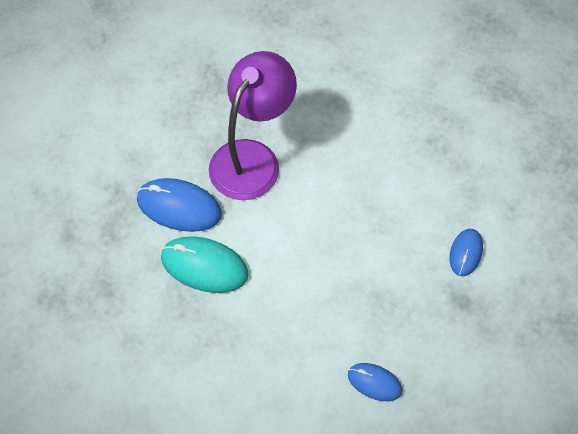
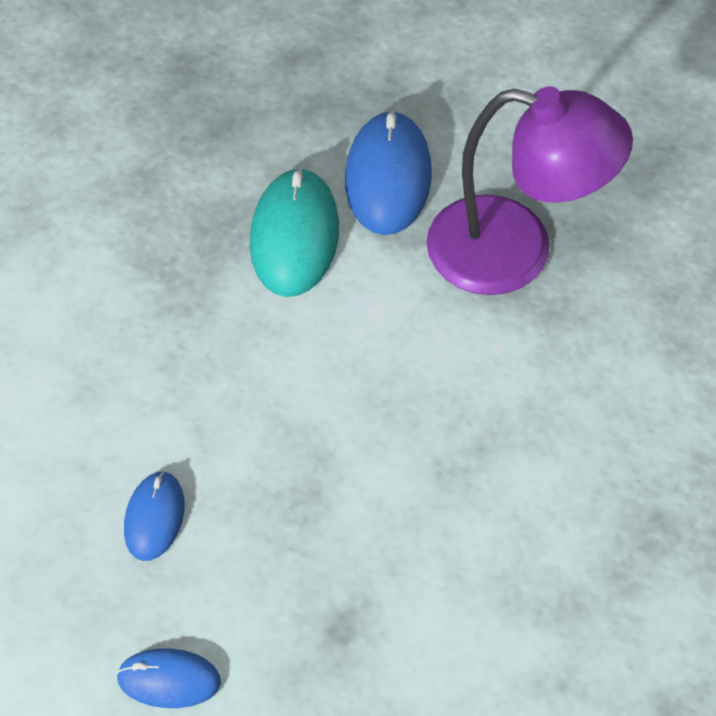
camera: 75 degrees right, 5 degrees down
blue mouse [449,229,483,276] -> blue mouse moved to [116,648,221,708]

